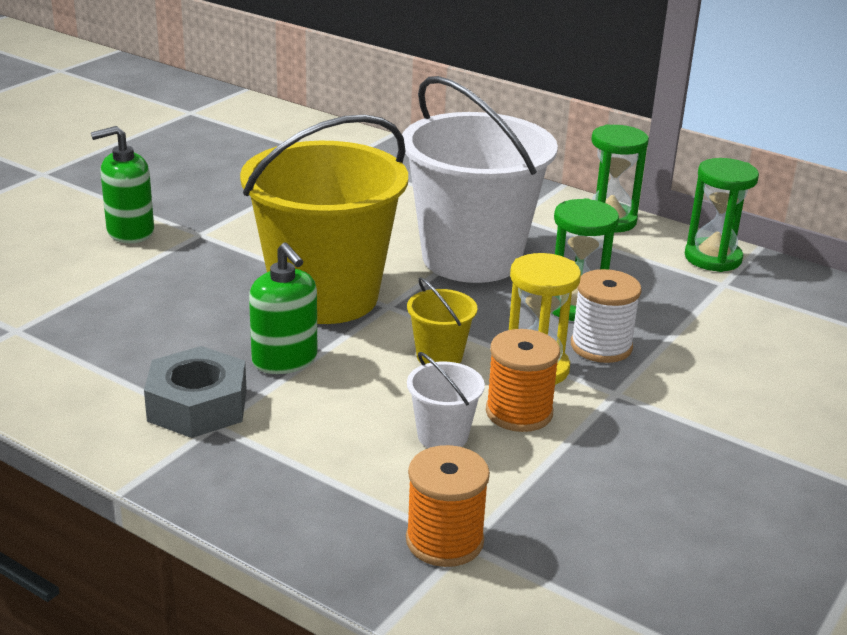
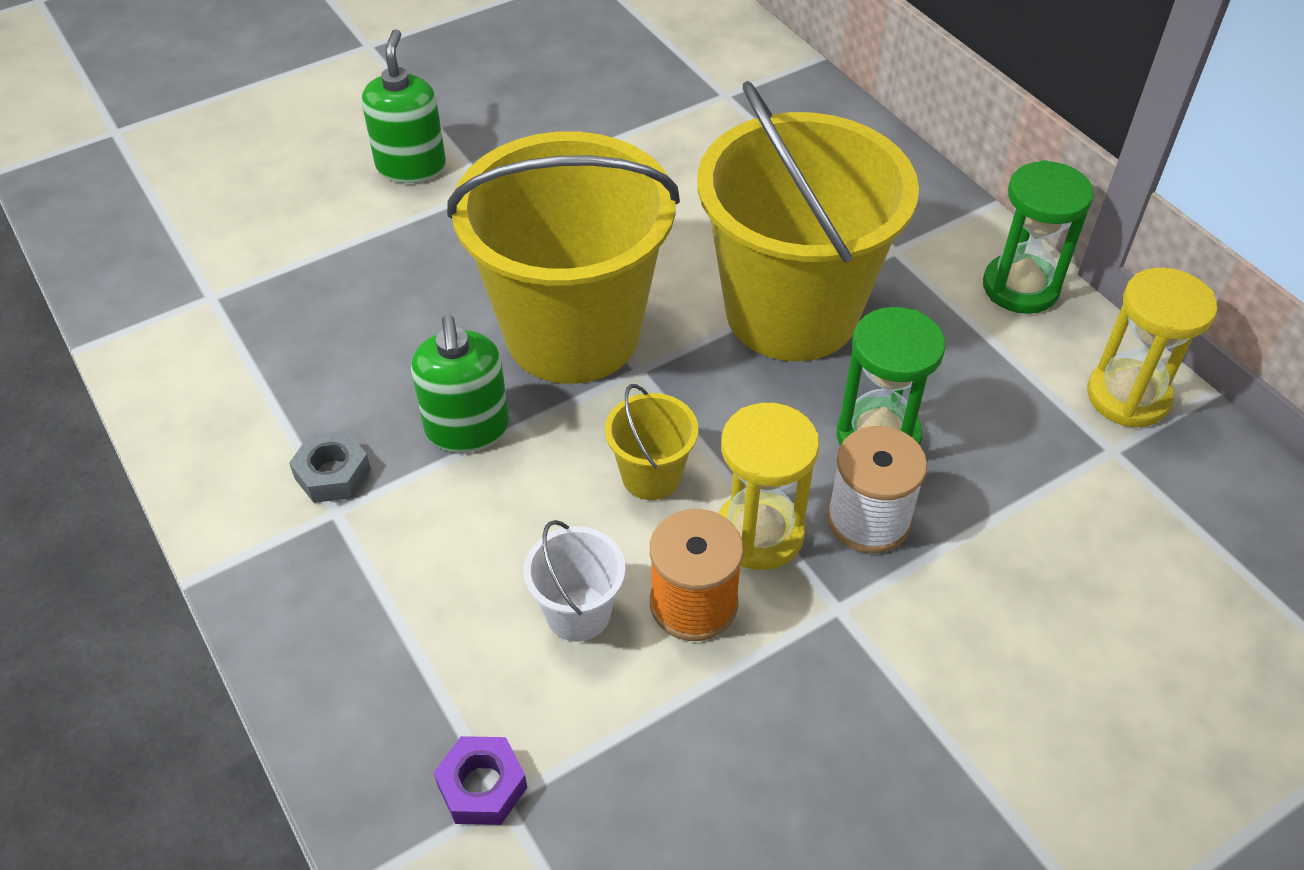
camera: 25 degrees right, 20 degrees up
green soap dispenser [91,126,154,243] -> green soap dispenser turned 90 degrees clockwise [362,29,446,183]
grey nut [144,346,247,438] -> grey nut [289,431,371,503], size x0.59
white bucket [402,76,558,283] -> yellow bucket [697,81,919,361]
orange spool [406,445,490,567] -> purple nut [434,736,527,825]
green hourglass [685,158,759,272] -> yellow hourglass [1087,268,1217,427]

